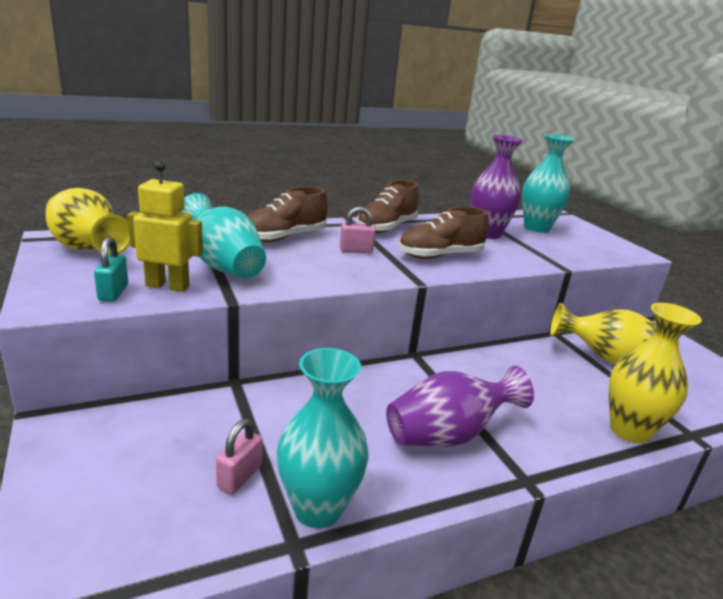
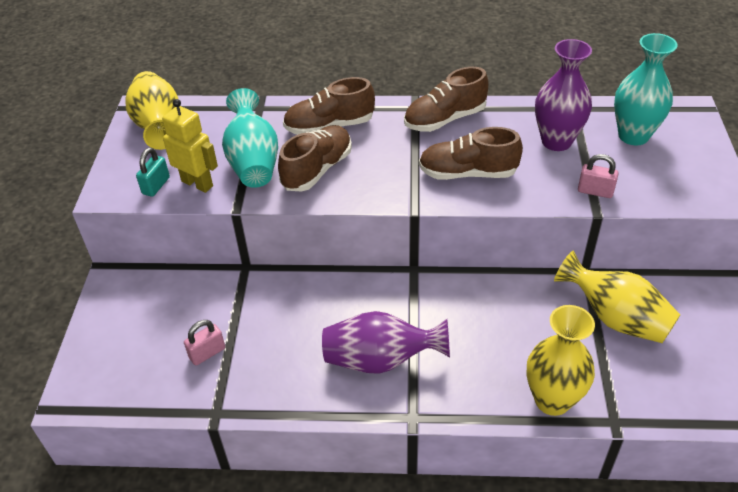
camera: 30 degrees right, 20 degrees up
turquoise vase [277,348,369,528] -> none
pink padlock [340,207,375,253] -> pink padlock moved to [578,154,619,198]
none -> brown shoe [278,125,352,192]

